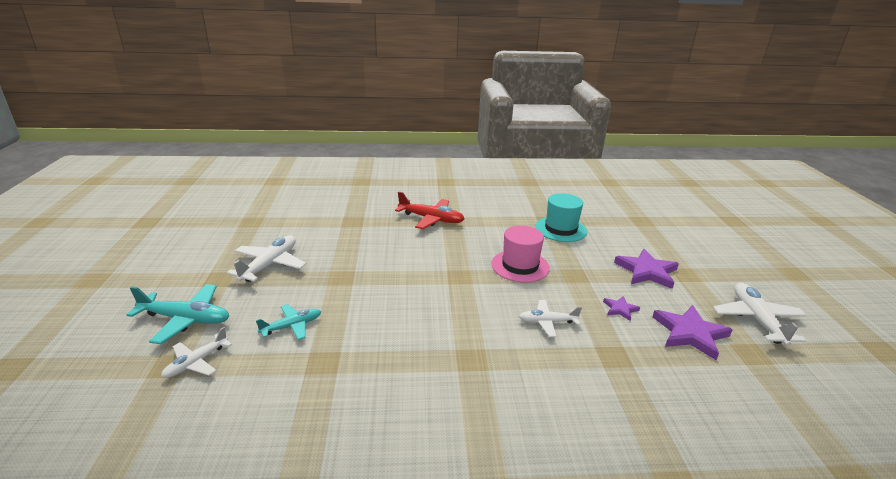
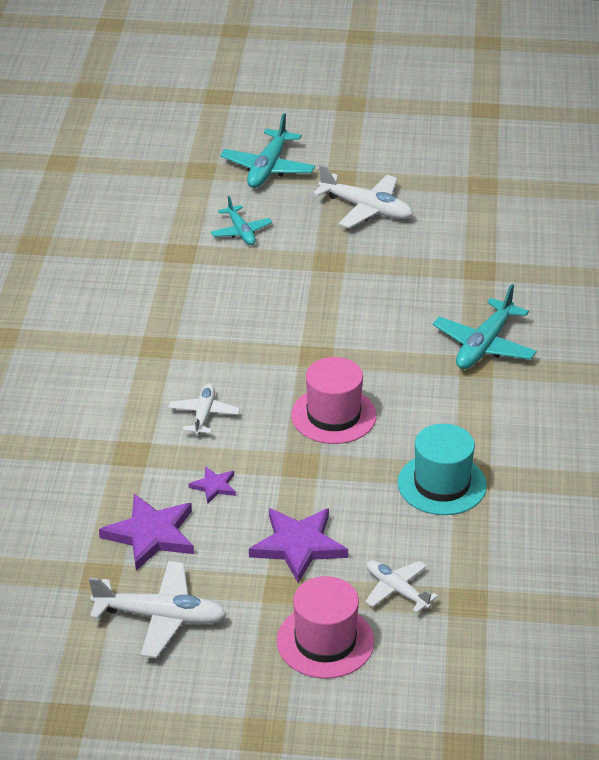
camera: 100 degrees right, 10 degrees up
white plane [161,327,232,378] -> white plane moved to [365,560,438,613]
red plane [395,191,465,229] -> turquoise plane [433,284,537,369]
none -> pink hat [277,576,374,679]

